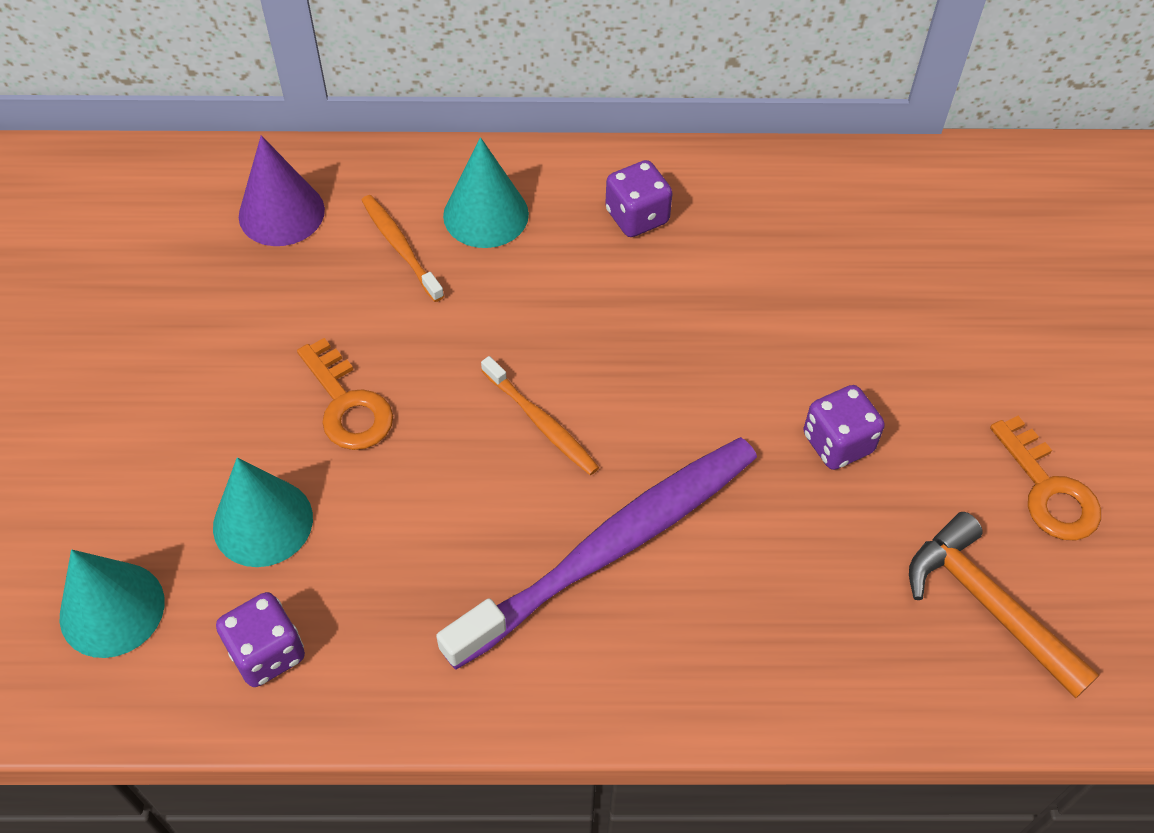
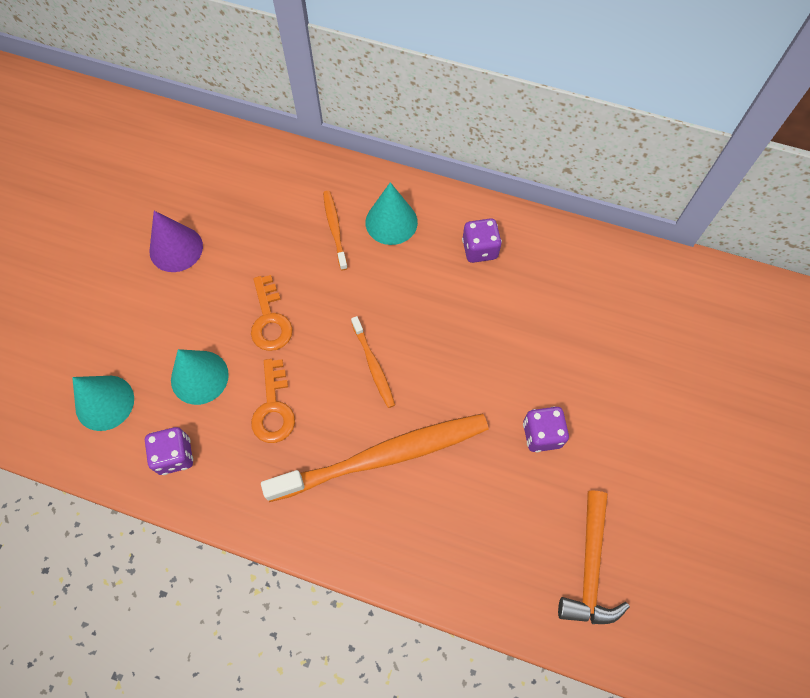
camera: 20 degrees right, 10 degrees up
purple cone [239,135,325,246] -> purple cone moved to [150,211,203,272]
purple toothbrush [436,437,757,670] -> orange toothbrush [261,414,489,502]
orange hammer [909,512,1100,699] -> orange hammer turned 150 degrees counterclockwise [558,491,630,624]
orange key [990,416,1101,540] -> orange key moved to [251,359,295,443]

